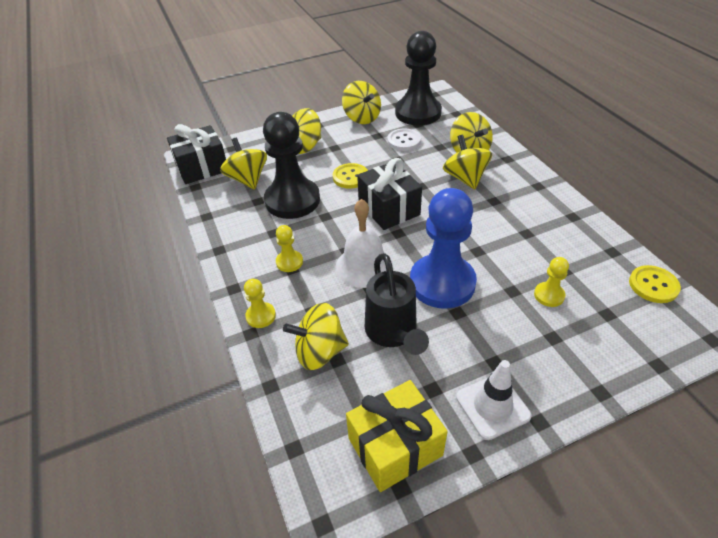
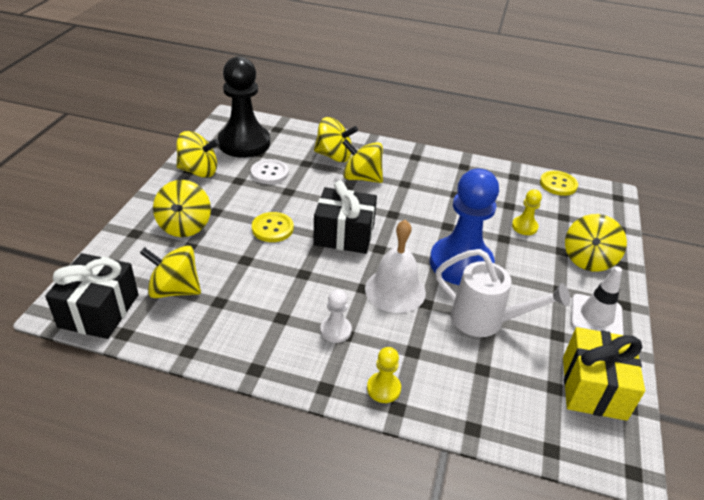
camera: 55 degrees left, 5 degrees down
black pawn [263,112,320,219] -> none
yellow pawn [276,225,303,272] -> white pawn [320,289,352,343]
yellow spinning top [283,303,349,370] -> yellow spinning top moved to [565,214,627,272]
black watering can [365,253,429,355] -> white watering can [436,249,570,337]

